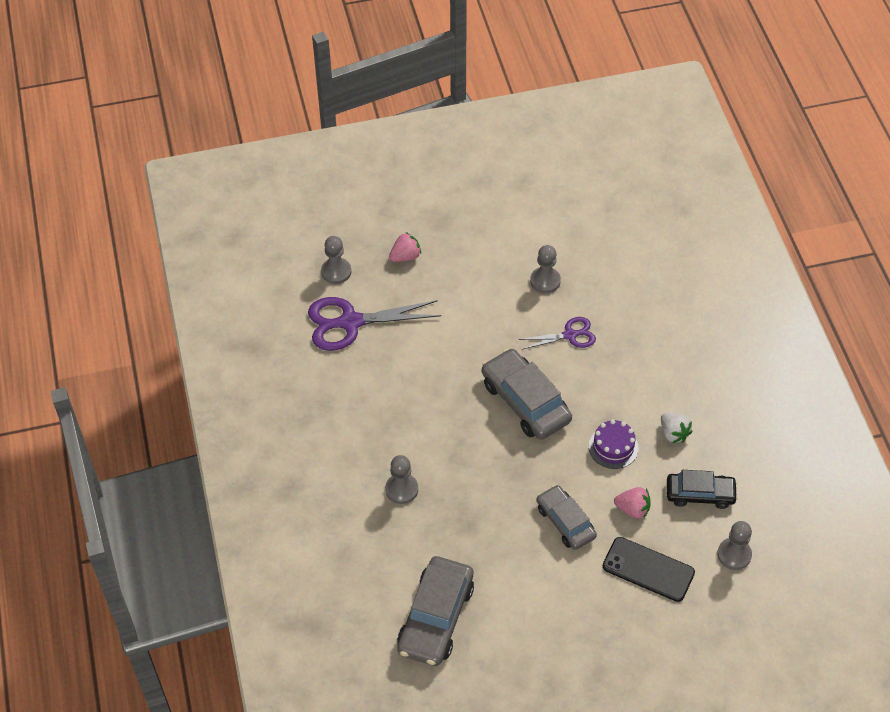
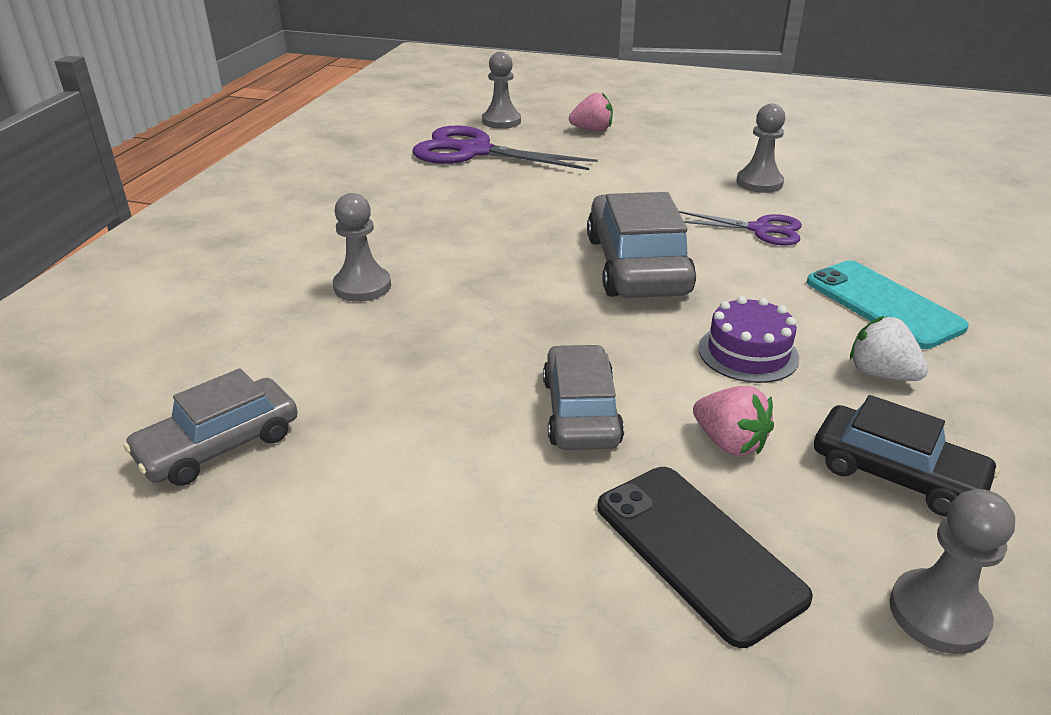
camera: 30 degrees right, 20 degrees down
grey car [397,556,474,666] -> grey car [124,368,298,486], size x0.65
white strawberry [661,413,693,443] -> white strawberry turned 135 degrees clockwise [850,316,929,381]
none -> turquoise phone [807,261,969,349]

